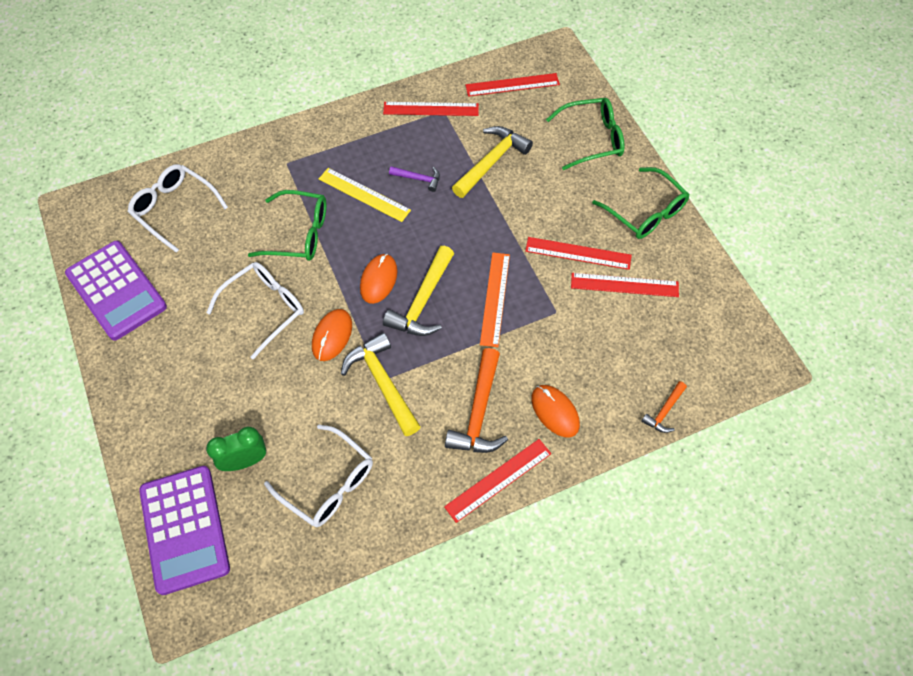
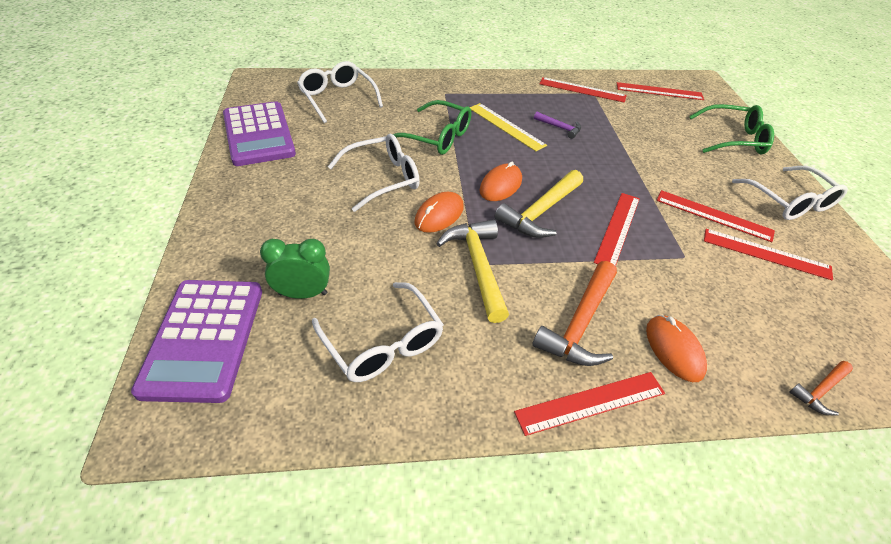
camera: 15 degrees right, 15 degrees down
yellow hammer [452,126,533,198] -> none
orange ruler [480,252,510,347] -> red ruler [594,193,640,267]
green glasses [592,167,690,239] -> white glasses [732,166,848,220]

